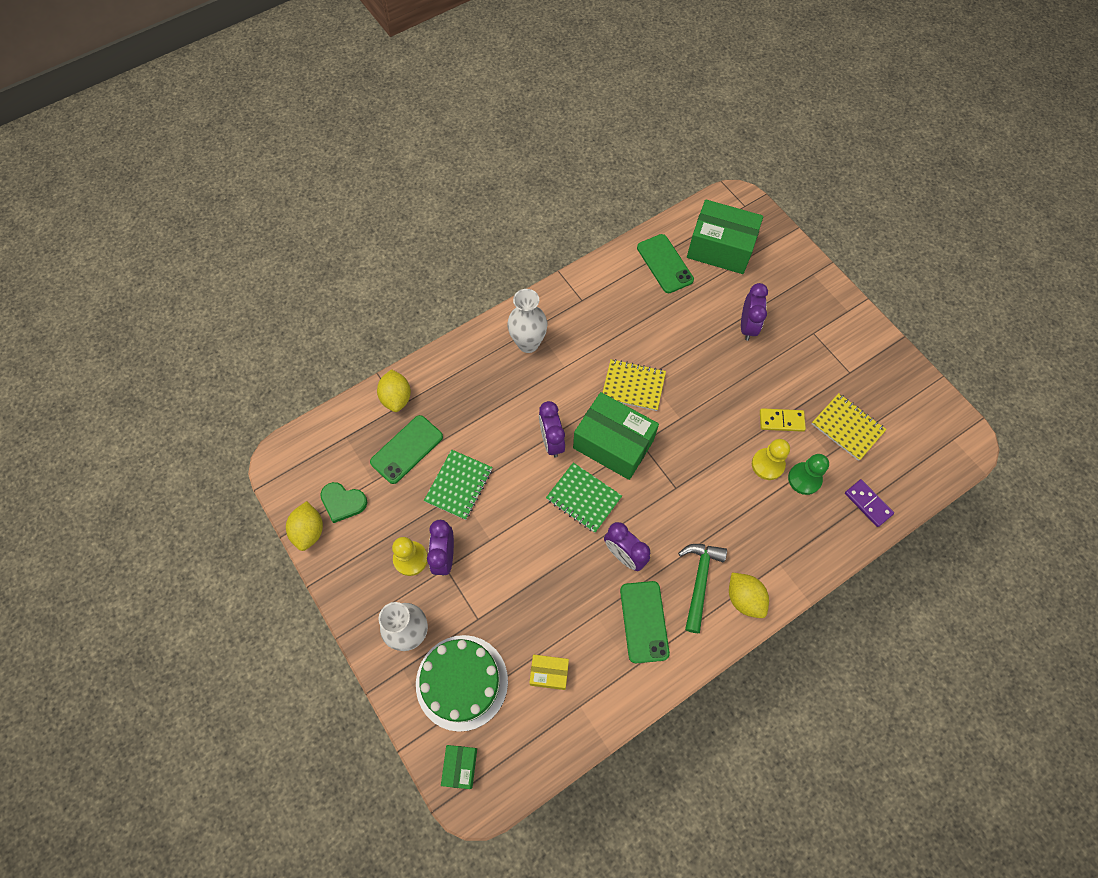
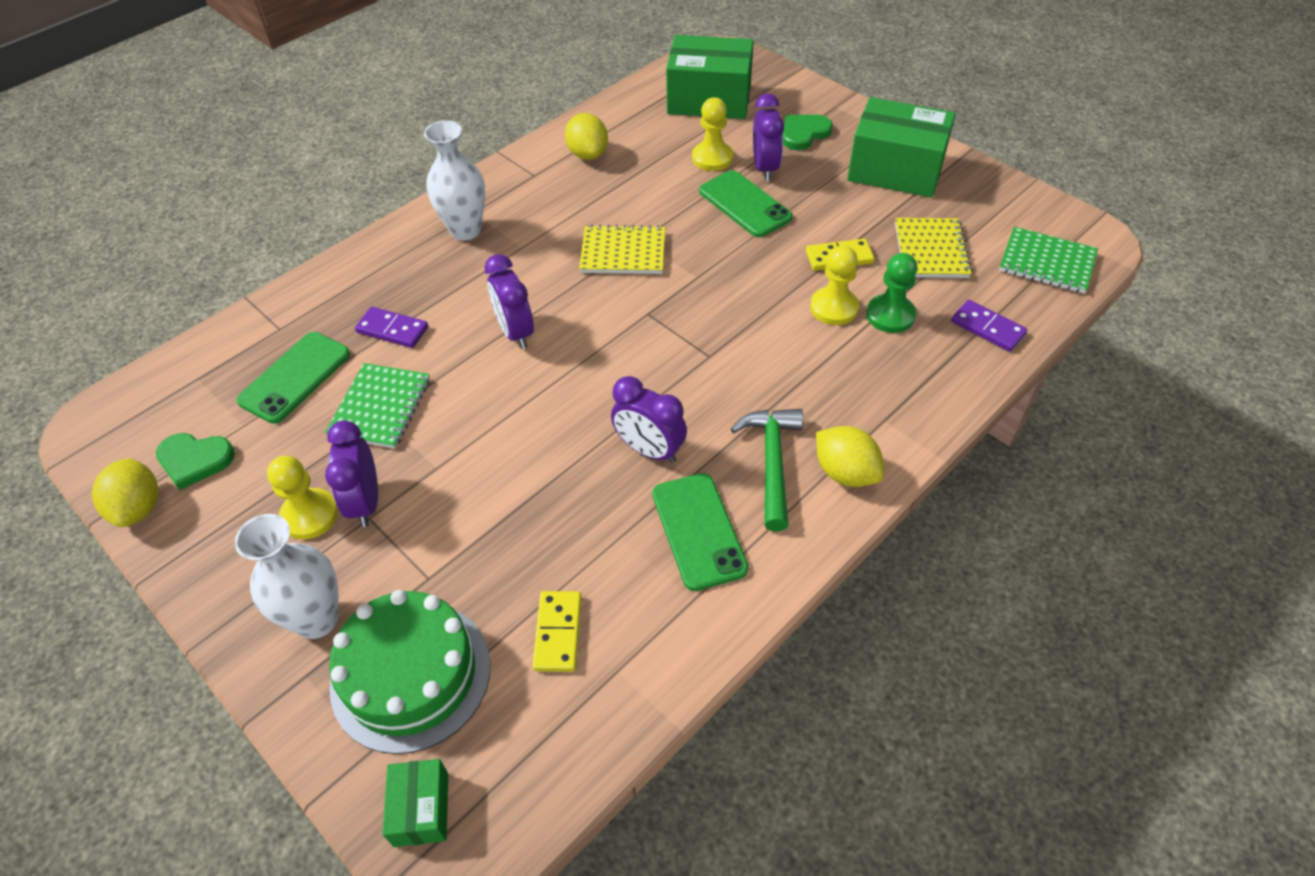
camera: 10 degrees left, 15 degrees down
yellow lemon [377,369,411,412] -> yellow lemon moved to [565,113,608,160]
yellow box [529,655,569,690] -> yellow domino [532,591,582,672]
green notebook [546,462,622,533] -> green notebook moved to [999,227,1098,294]
green box [573,392,659,480] -> green box moved to [847,97,956,197]
green phone [637,234,694,293] -> green phone moved to [699,170,793,237]
yellow notebook [812,393,887,461] -> yellow notebook turned 60 degrees clockwise [895,218,972,278]
none -> purple domino [355,307,428,348]
none -> yellow pawn [692,97,733,171]
none -> green heart [783,115,833,150]

